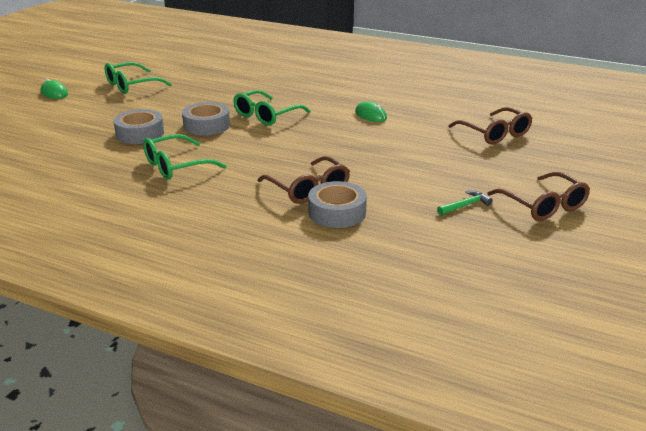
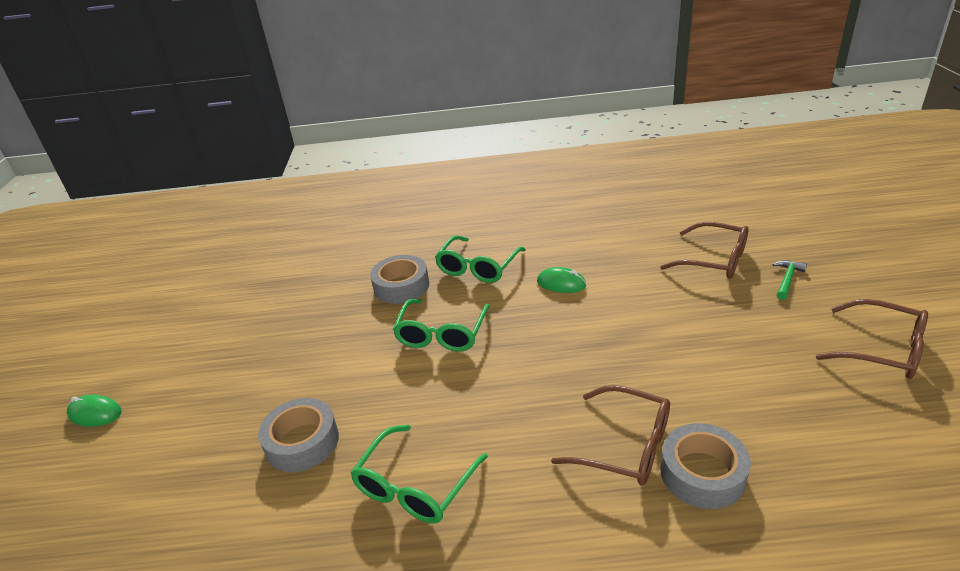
camera: 25 degrees left, 5 degrees up
green glasses [104,62,172,94] -> green glasses moved to [435,235,526,283]
grey tape [182,102,230,136] -> grey tape moved to [370,255,429,304]
green hammer [437,190,493,215] -> green hammer moved to [772,260,807,300]

